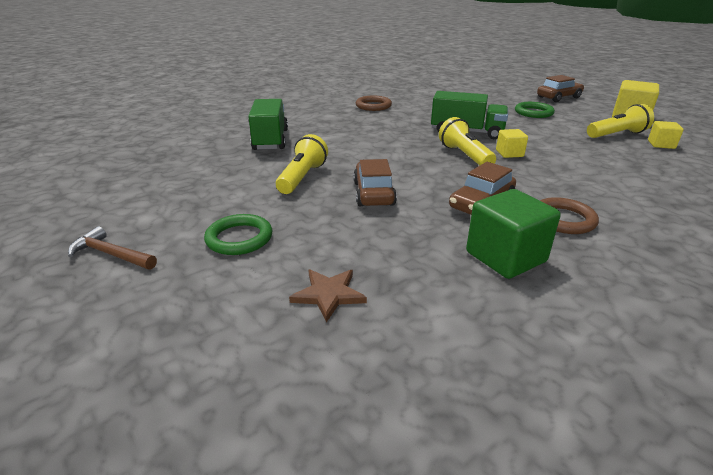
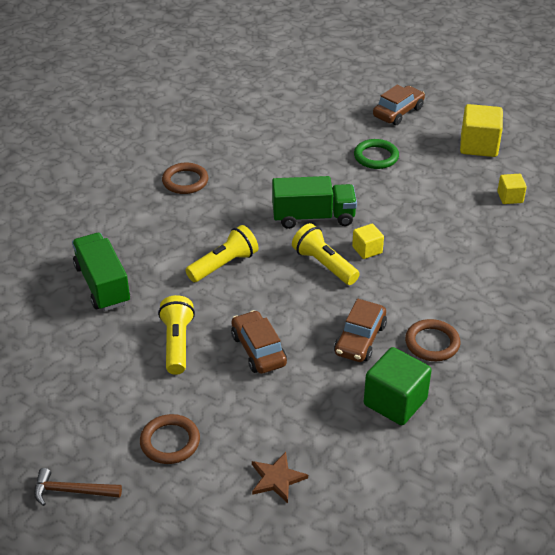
camera: 20 degrees left, 10 degrees up
green ring [204,214,272,255] -> brown ring [140,414,200,464]
yellow flashlight [587,104,654,138] -> yellow flashlight moved to [186,225,259,282]

